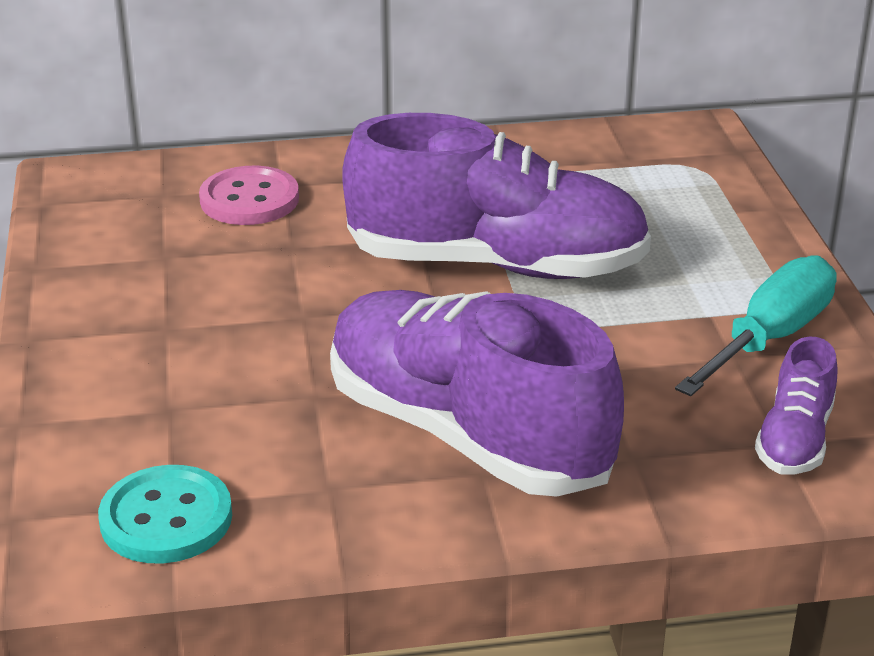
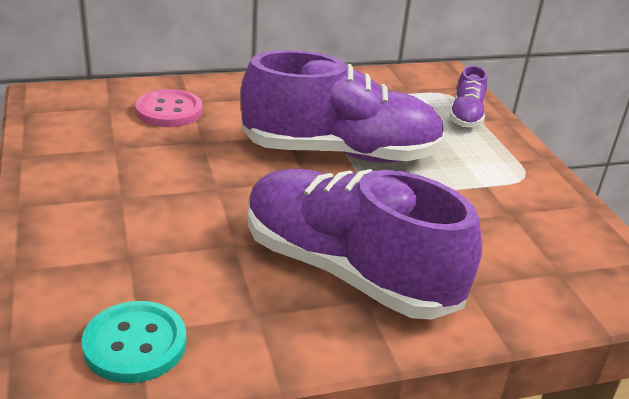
camera: 10 degrees left, 0 degrees up
turquoise screwdriver [675,256,837,396] -> none
purple shoe [755,337,837,475] -> purple shoe moved to [449,65,487,127]

